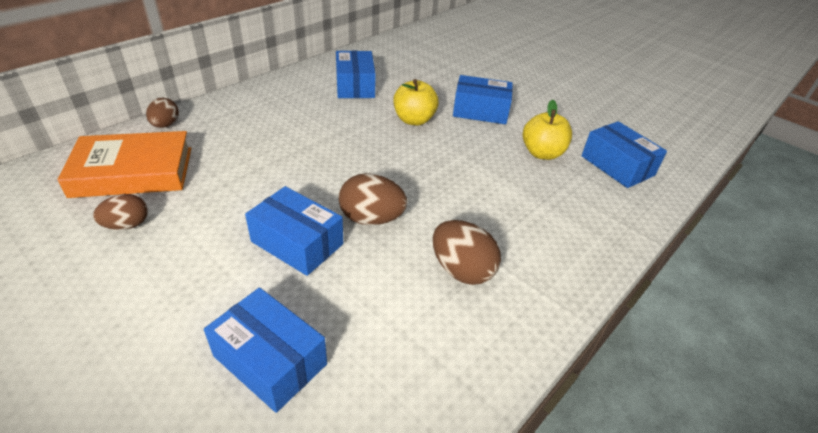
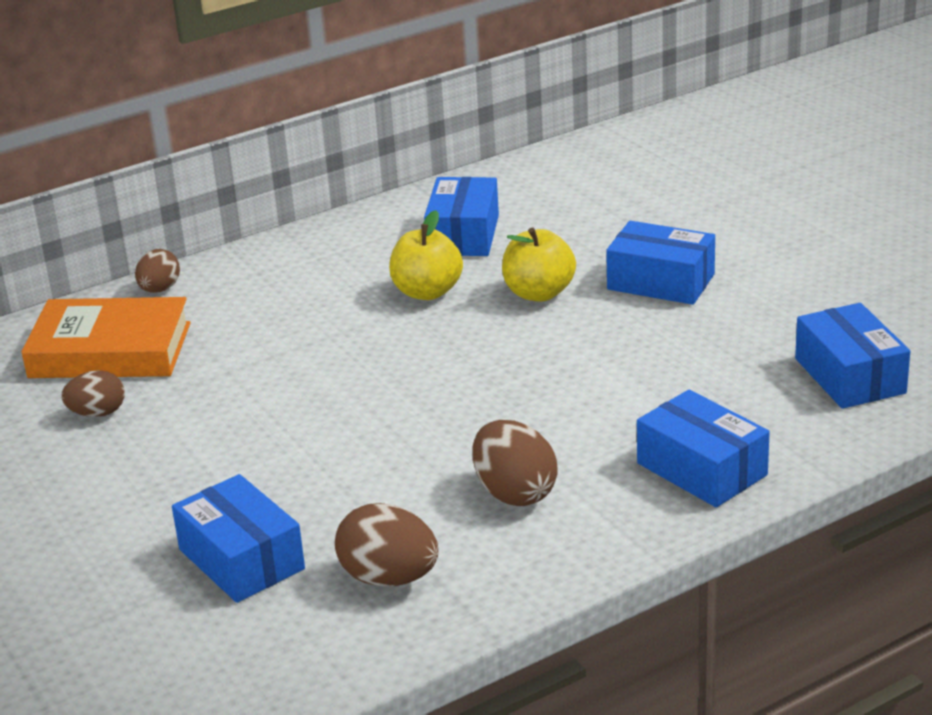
camera: 20 degrees right, 10 degrees down
blue box [245,186,343,276] -> blue box moved to [637,390,770,507]
brown egg [339,173,407,225] -> brown egg moved to [335,503,438,586]
yellow apple [523,100,572,160] -> yellow apple moved to [389,210,463,300]

